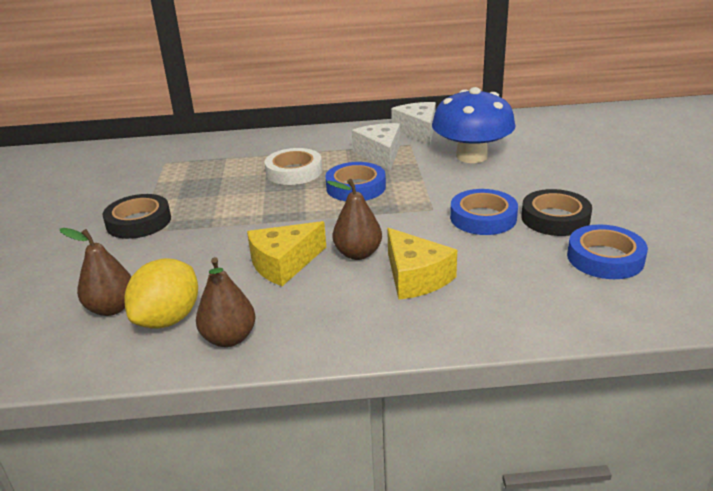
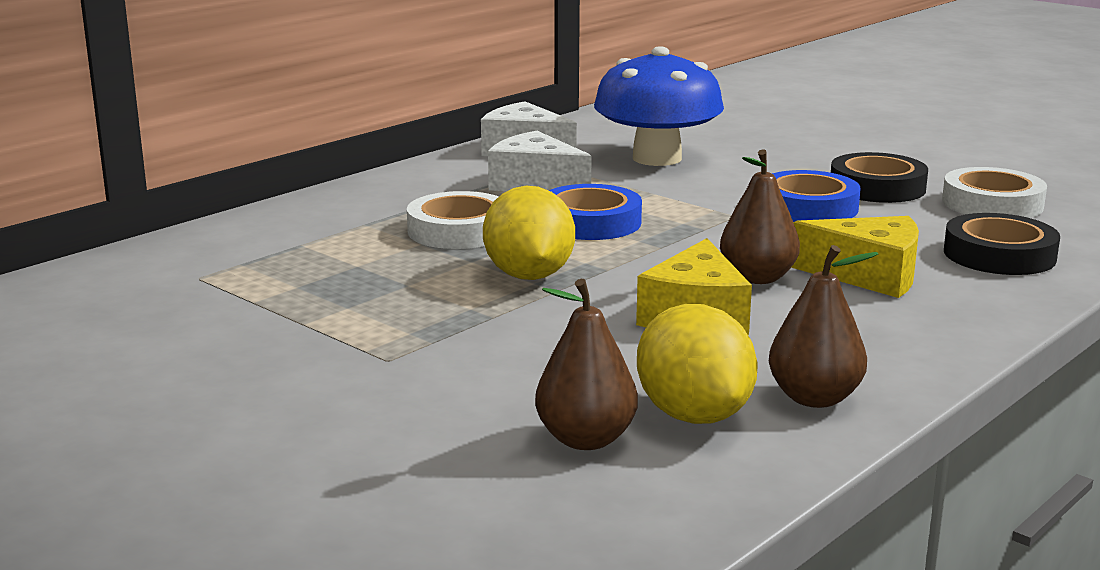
camera: 45 degrees left, 10 degrees down
black tape [103,194,171,239] -> black tape moved to [944,213,1060,275]
blue tape [567,225,648,279] -> white tape [942,167,1047,218]
none -> yellow lemon [483,186,575,280]

